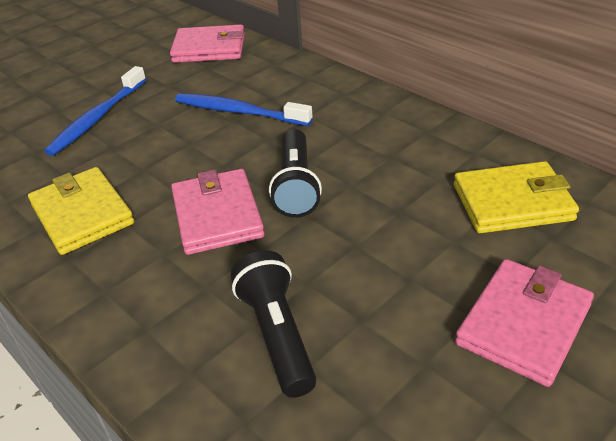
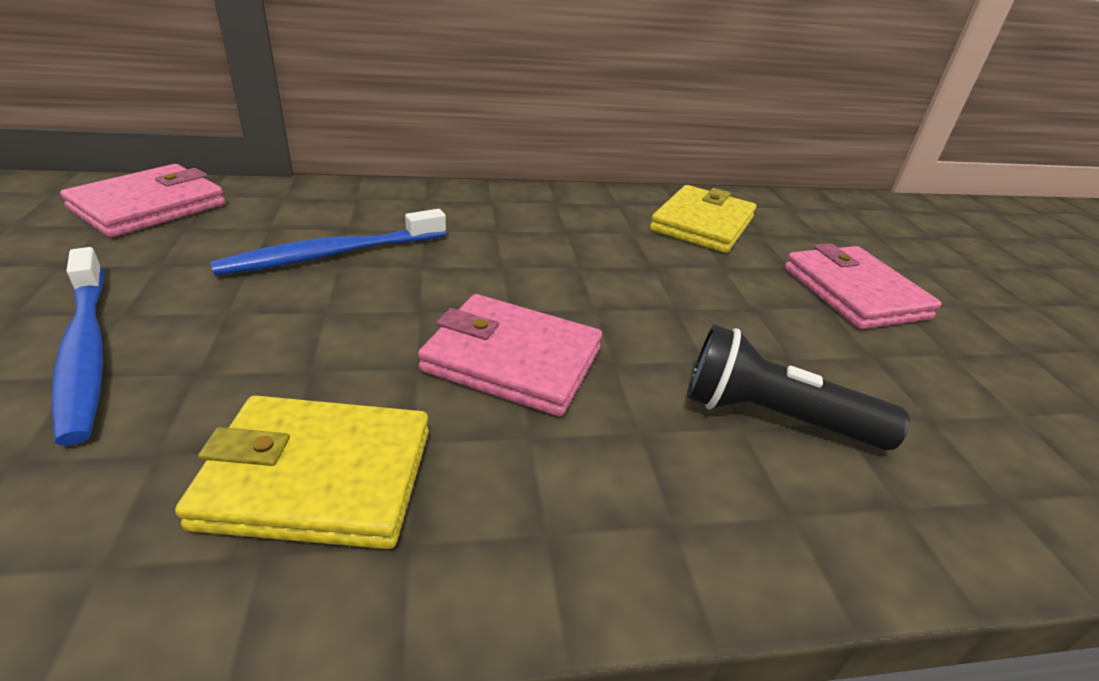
camera: 60 degrees left, 5 degrees down
black flashlight [269,129,322,218] -> none

